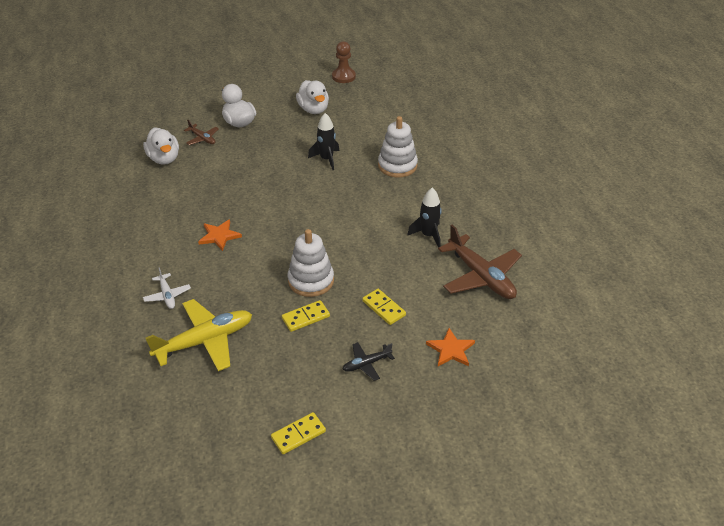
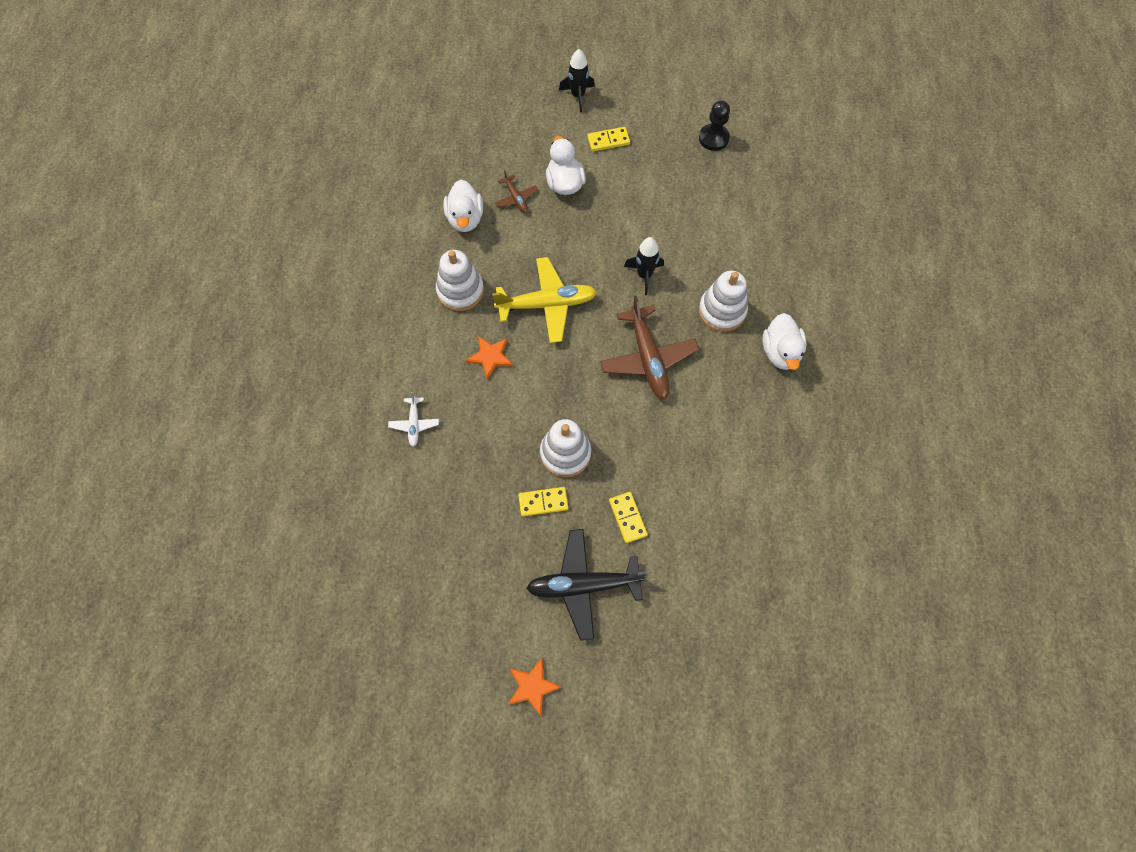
camera: 20 degrees right, 25 degrees up
yellow plane [145,299,252,371] -> yellow plane moved to [492,257,597,343]
yellow domino [271,412,326,454] -> yellow domino moved to [587,127,630,151]
white duck [296,80,329,114] -> white duck moved to [762,313,806,370]
brown pawn [332,41,356,83] -> black pawn [699,100,730,151]
black plane [343,342,395,381] -> black plane [526,529,647,641], size x2.02
black rocket [407,188,442,248] -> black rocket moved to [559,49,595,112]
orange star [426,328,475,366] -> orange star moved to [508,658,562,716]
brown plane [438,225,522,299] -> brown plane moved to [600,295,699,400]
none -> white stacking toy [436,250,484,311]

